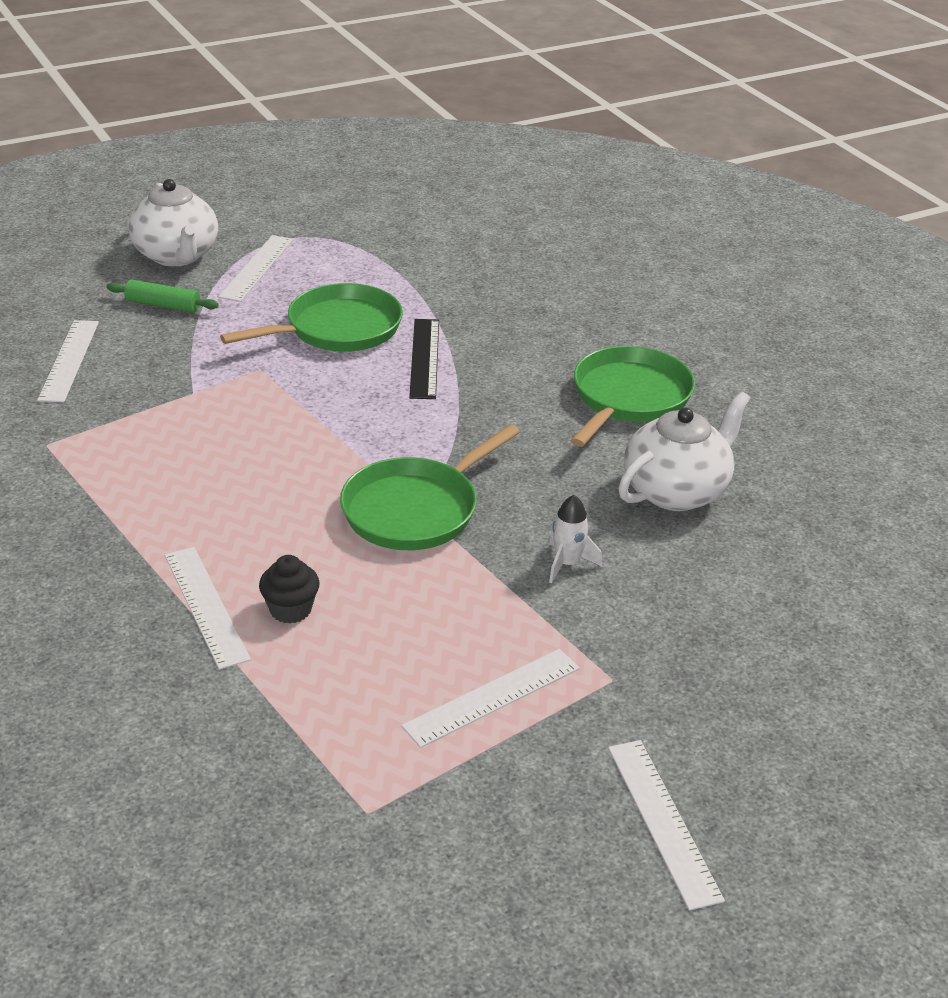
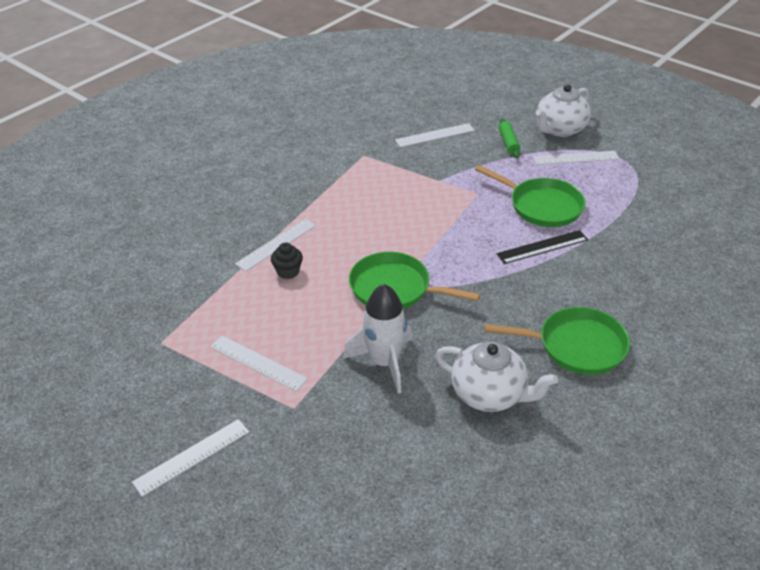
camera: 70 degrees right, 5 degrees up
white rocket [549,495,602,583] -> white rocket [343,284,413,394], size x1.95

